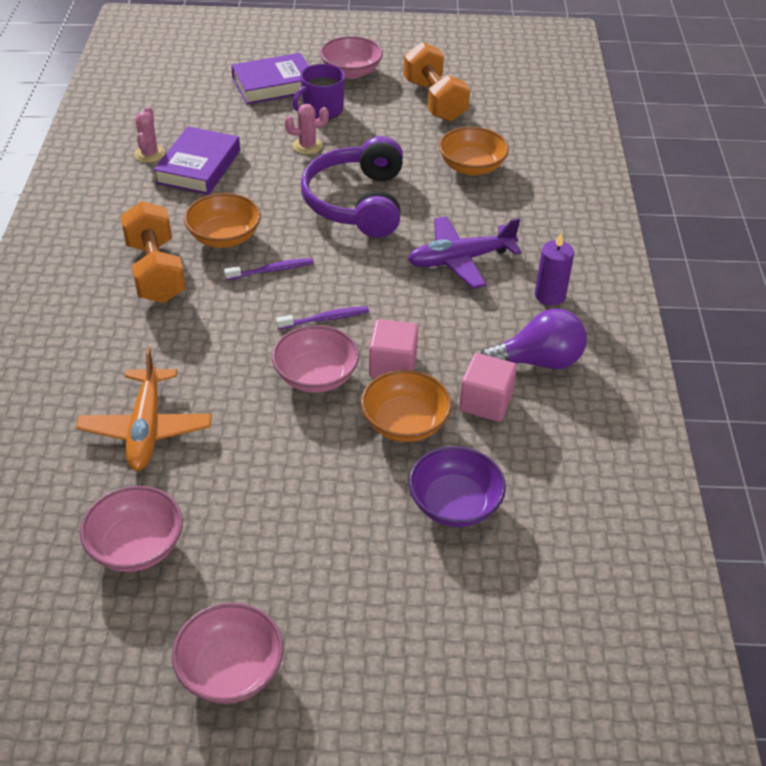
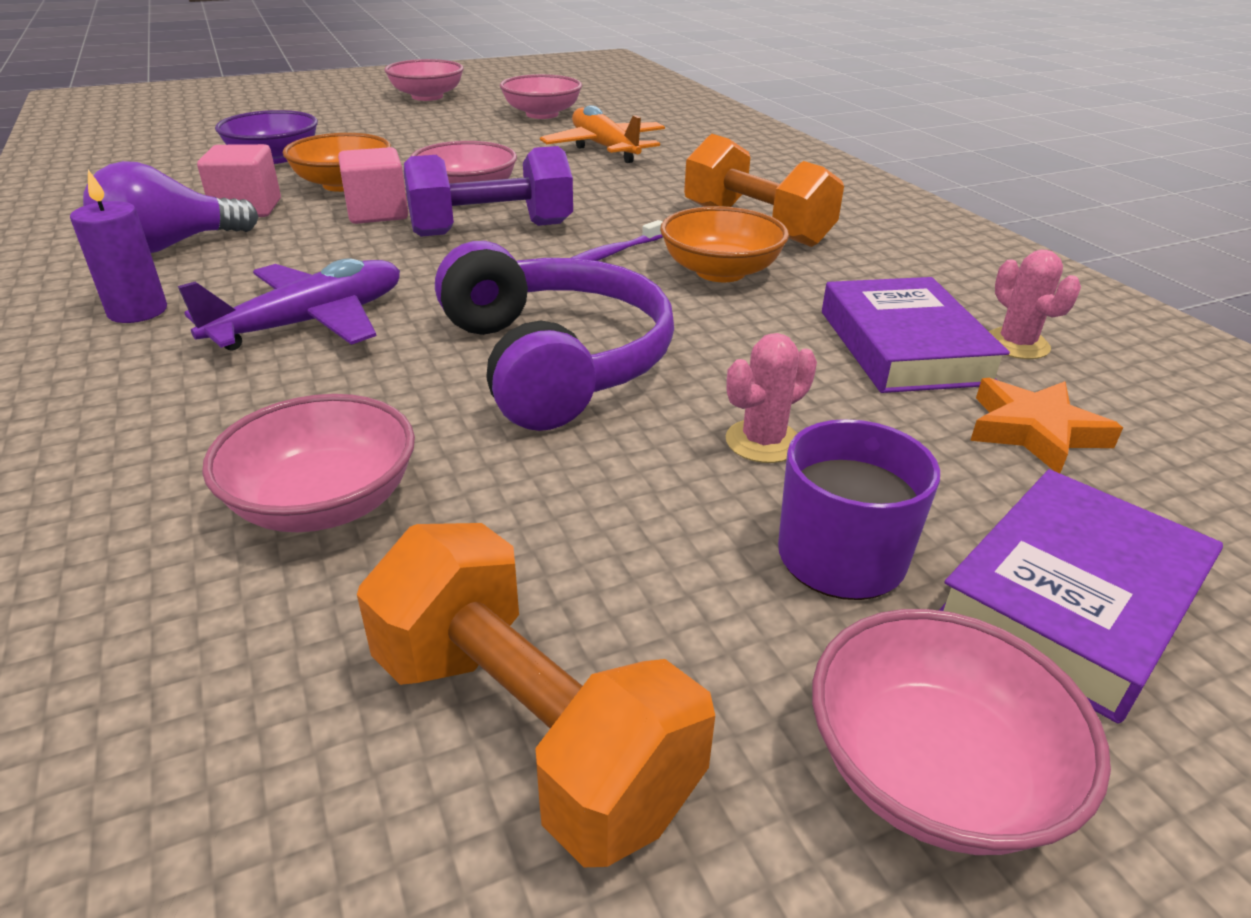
camera: 155 degrees right, 10 degrees down
purple toothbrush [276,306,369,329] -> purple dumbbell [404,146,573,237]
orange bowl [439,127,509,175] -> pink bowl [202,394,415,532]
none -> orange star [970,378,1123,473]

